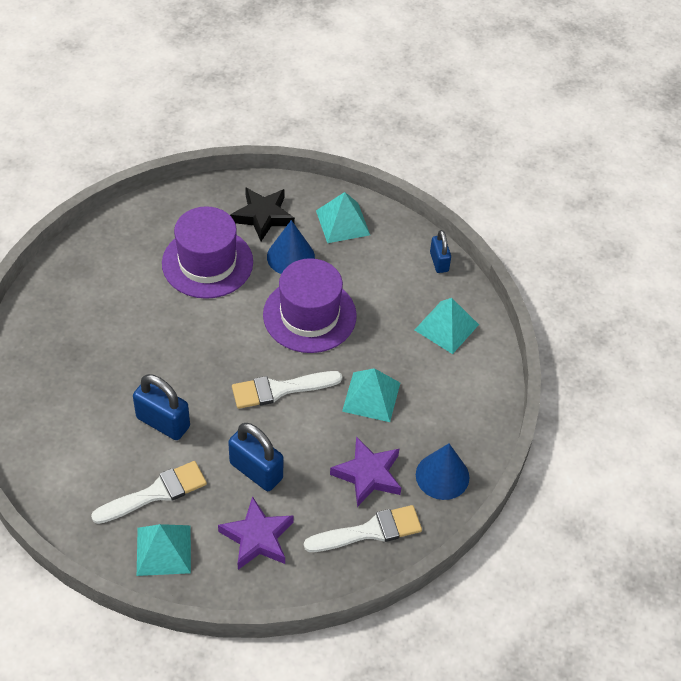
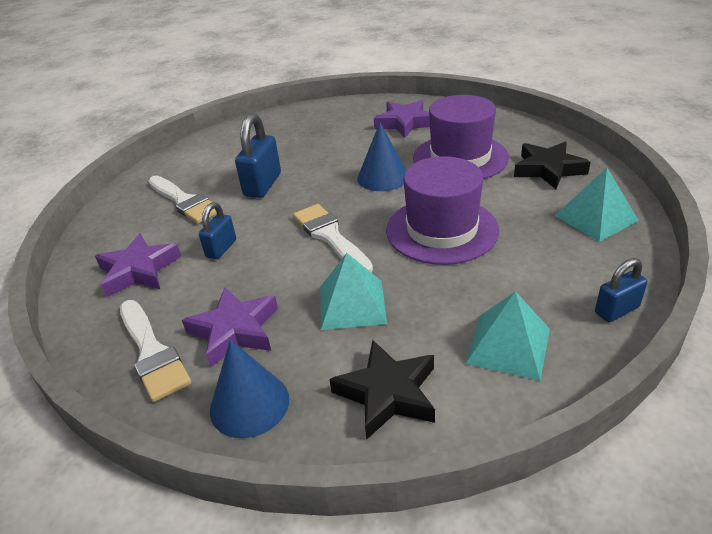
camera: 80 degrees right, 15 degrees down
turquoise pyramid [137,524,191,576] -> none
blue padlock [228,423,283,491] -> blue padlock [199,202,236,259], size x0.61
blue cone [267,220,315,274] -> blue cone moved to [357,122,406,191]
none -> black star [329,340,435,440]
none -> purple star [374,100,430,138]

